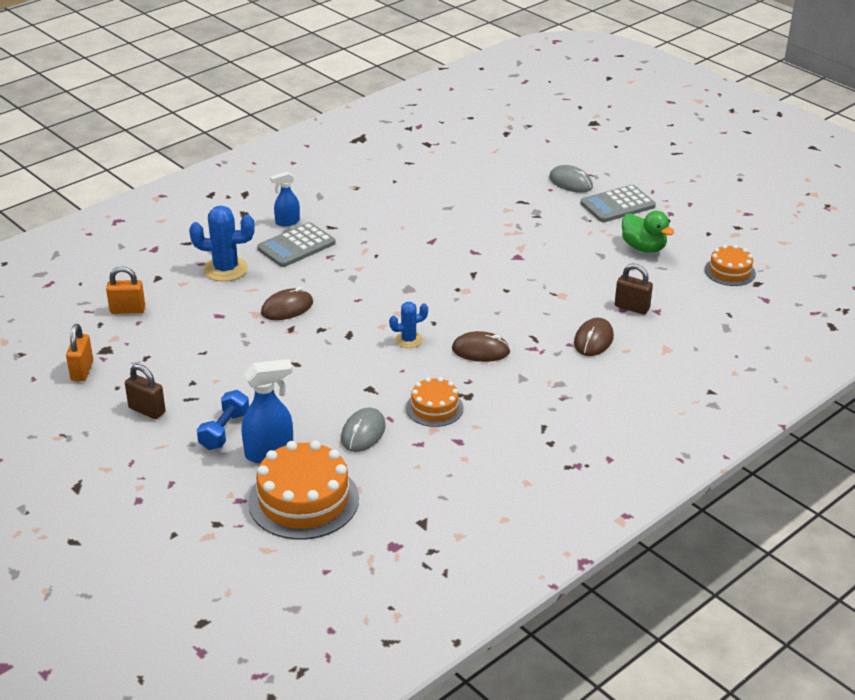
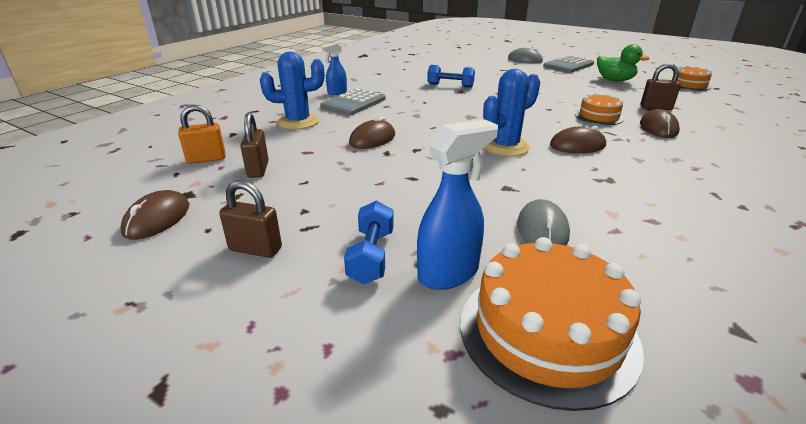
camera: 15 degrees left, 5 degrees down
orange padlock [66,324,93,381] -> brown mouse [120,190,189,240]
blue cactus [389,302,428,348] -> blue cactus [483,69,540,156], size x1.71
orange cake [406,377,464,427] -> orange cake moved to [575,93,624,125]
none -> brown padlock [240,113,269,178]
none -> blue dumbbell [427,65,475,88]

